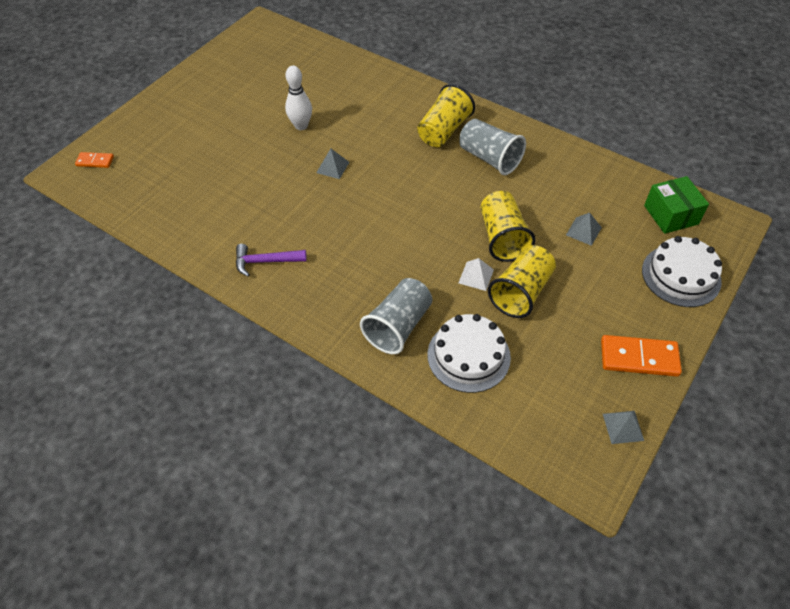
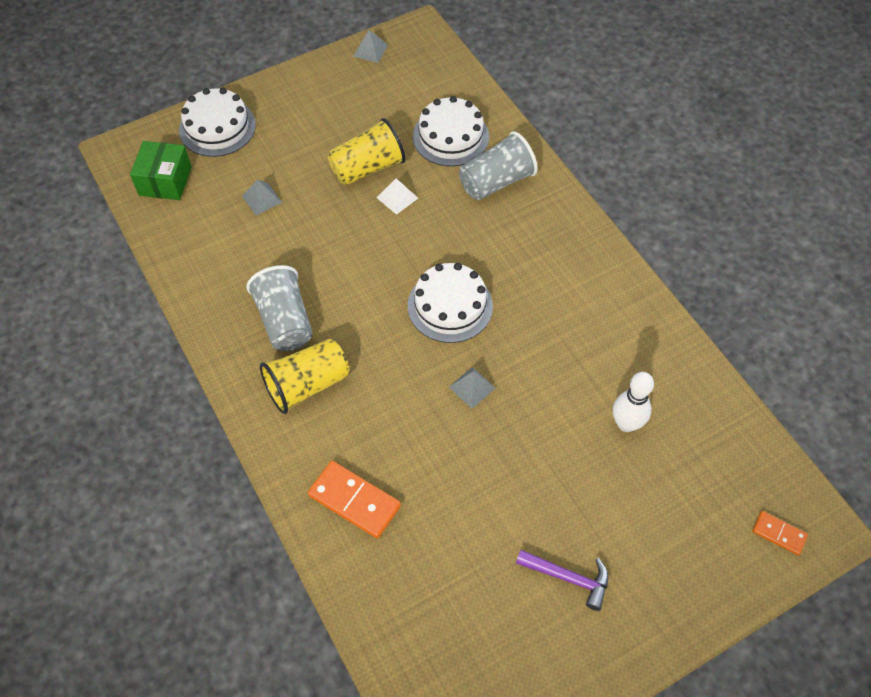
camera: 155 degrees left, 5 degrees up
purple hammer [236,244,307,277] -> purple hammer moved to [516,550,609,611]
white bowling pin [285,66,312,130] -> white bowling pin moved to [613,372,654,432]
yellow cup [481,191,536,262] -> none
orange domino [601,335,682,377] -> orange domino moved to [308,461,401,538]
none -> white cake [408,263,493,343]

